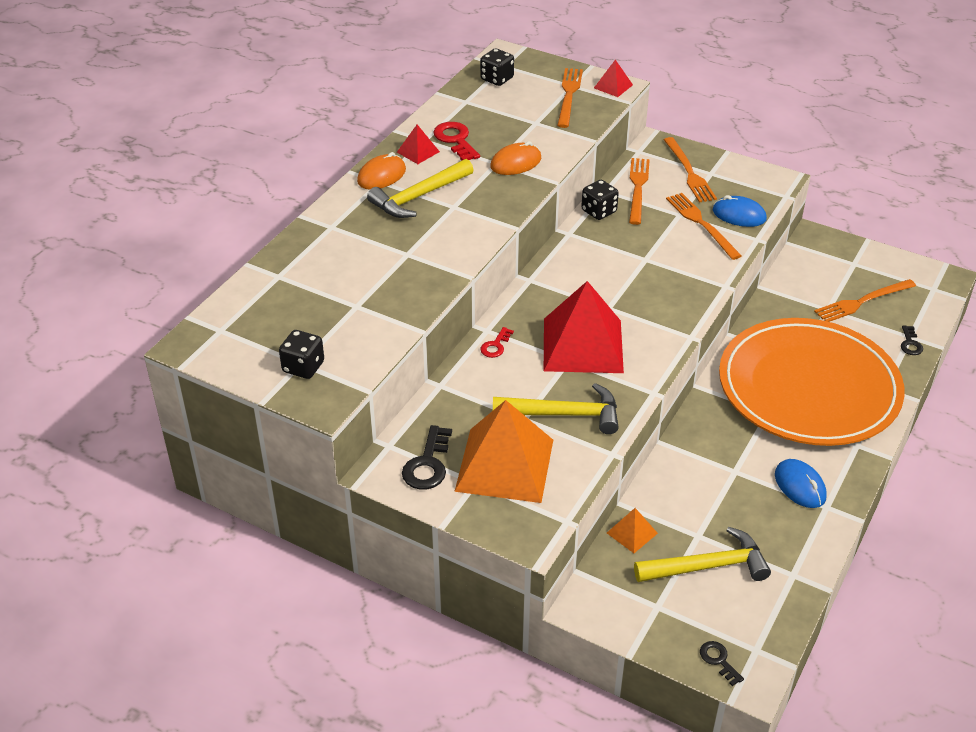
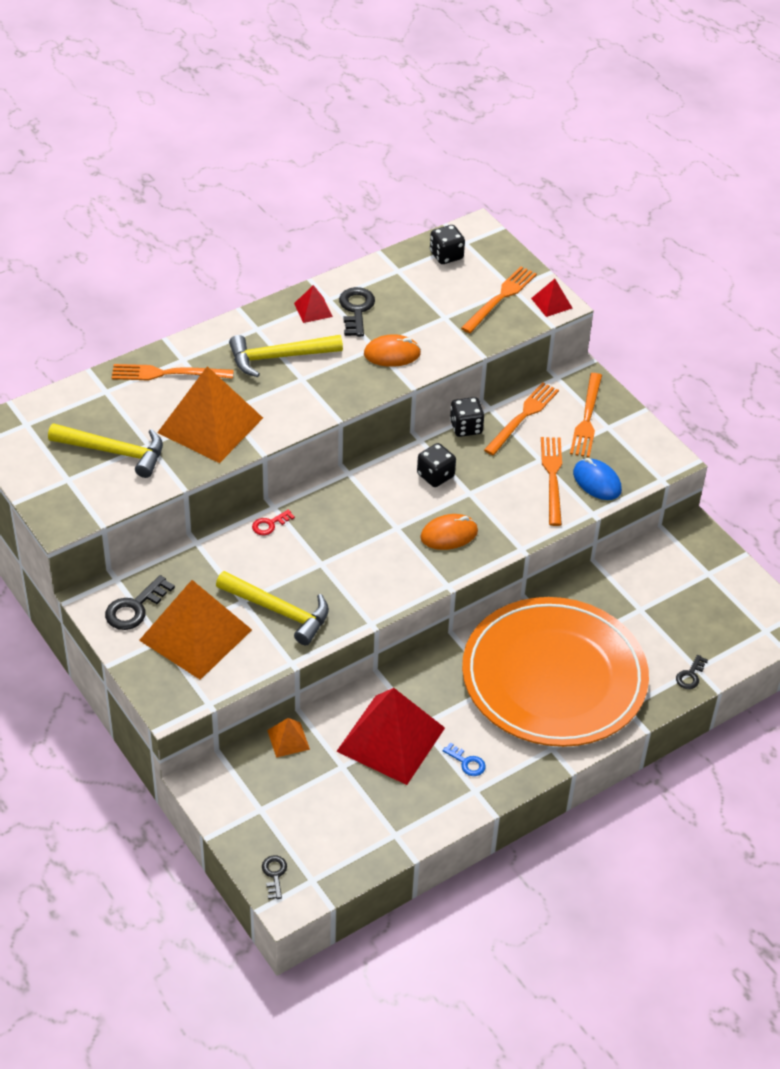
camera: 25 degrees right, 5 degrees up
black dice [279,330,324,379] -> black dice moved to [417,443,456,487]
orange mouse [357,152,406,190] -> orange mouse moved to [420,514,478,550]
red key [433,122,480,160] -> black key [339,287,375,337]
red pyramid [544,281,624,373] -> red pyramid moved to [336,688,445,785]
yellow hammer [634,527,771,582] -> yellow hammer moved to [48,423,163,478]
blue mouse [775,459,827,508] -> blue key [443,742,486,776]
orange fork [814,279,916,322] -> orange fork moved to [112,364,234,381]
none -> orange pyramid [157,366,263,463]

